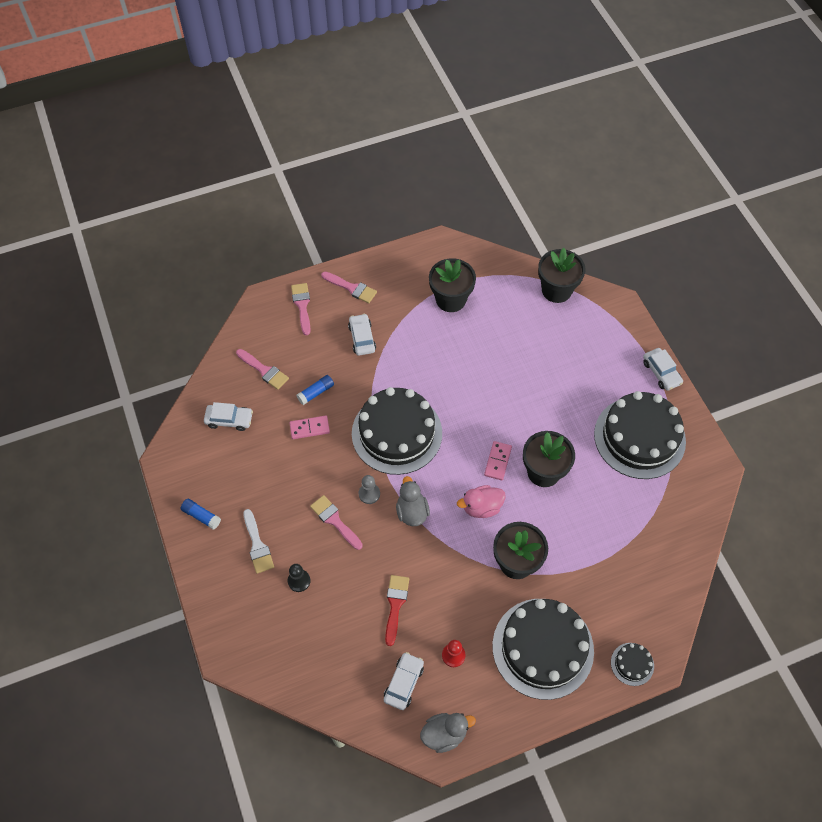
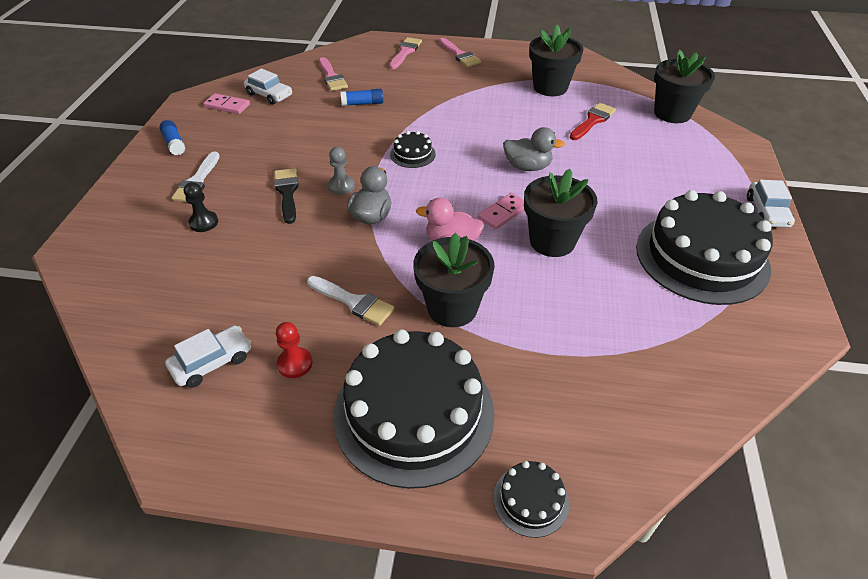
camera: 30 degrees right, 15 degrees down
pink domino [290,416,330,439] -> pink domino moved to [203,93,250,114]
pink brush [310,495,363,550] -> black brush [274,168,299,224]
white car [348,314,376,355] -> none
black cake [352,387,442,475] -> black cake [390,131,436,168], size x0.42
red brush [385,575,409,646] -> red brush moved to [570,103,616,140]
grey duck [420,713,476,753] -> grey duck moved to [503,127,565,171]
none -> white brush [307,276,395,326]

